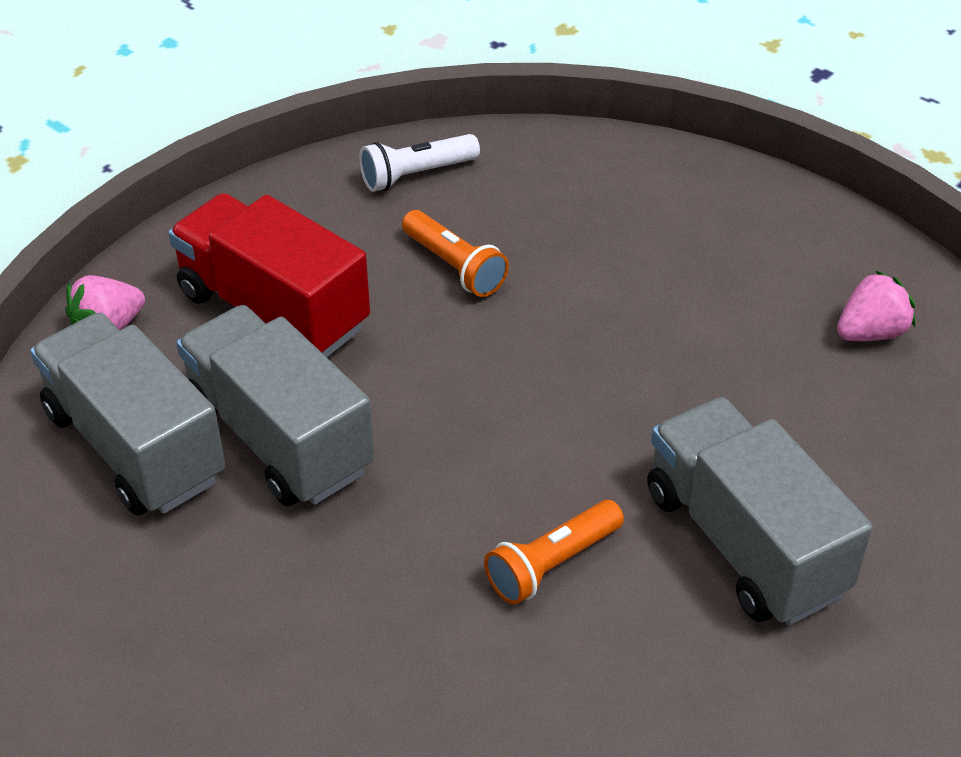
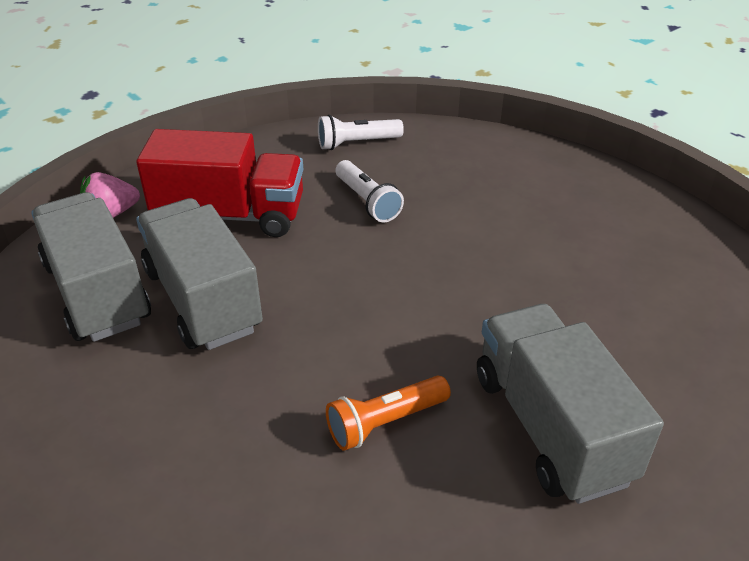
camera: 10 degrees right, 5 degrees down
red truck [168,193,370,357] -> red truck turned 135 degrees clockwise [136,129,304,237]
orange flashlight [402,210,509,297] -> white flashlight [336,160,404,222]
pink strawberry [837,270,915,341] -> none

